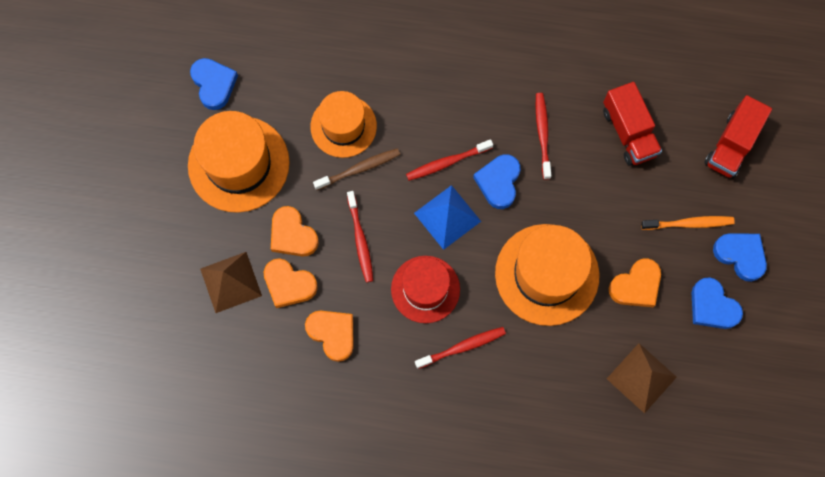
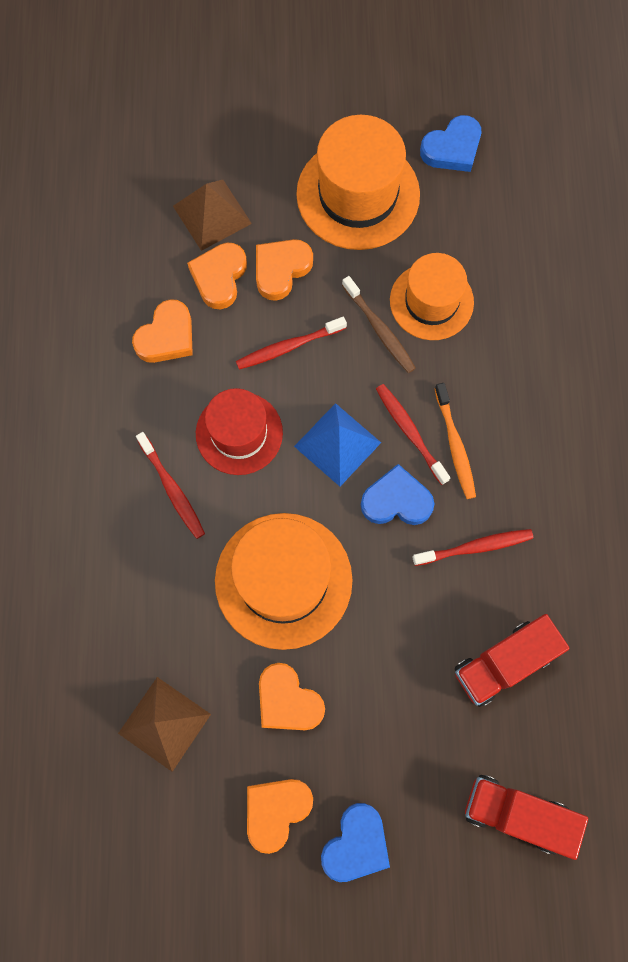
camera: 80 degrees right, 0 degrees up
orange toothbrush [641,216,735,230] -> orange toothbrush moved to [435,383,476,499]
blue heart [692,277,743,329] -> orange heart [247,779,313,854]

